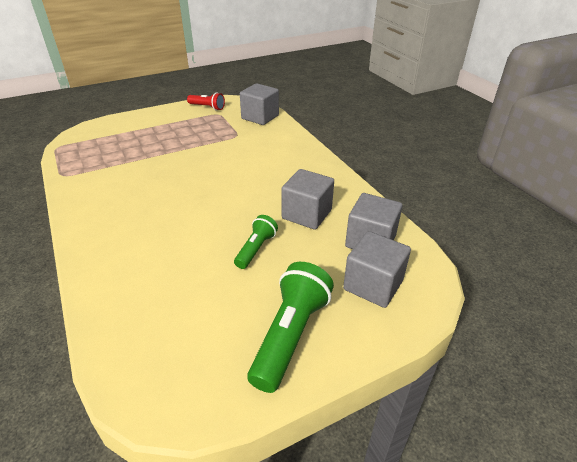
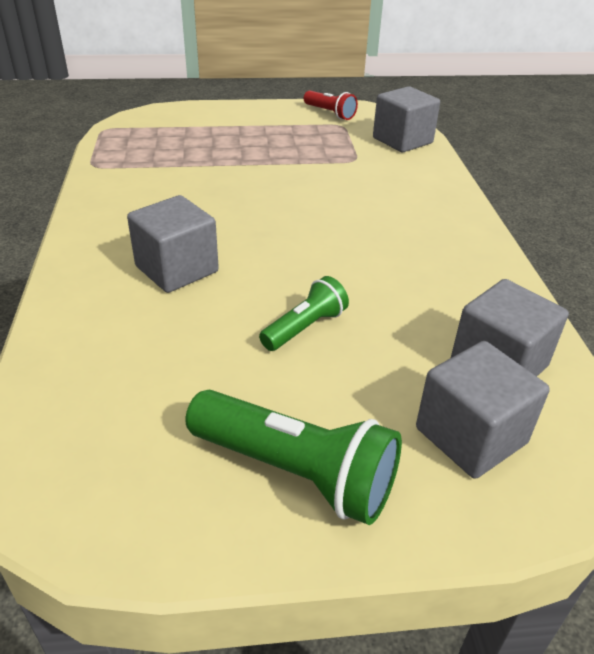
camera: 20 degrees right, 0 degrees up
green flashlight [248,262,334,393] -> green flashlight turned 75 degrees clockwise [185,390,402,525]
grey cube [281,169,334,230] -> grey cube moved to [127,195,219,293]

